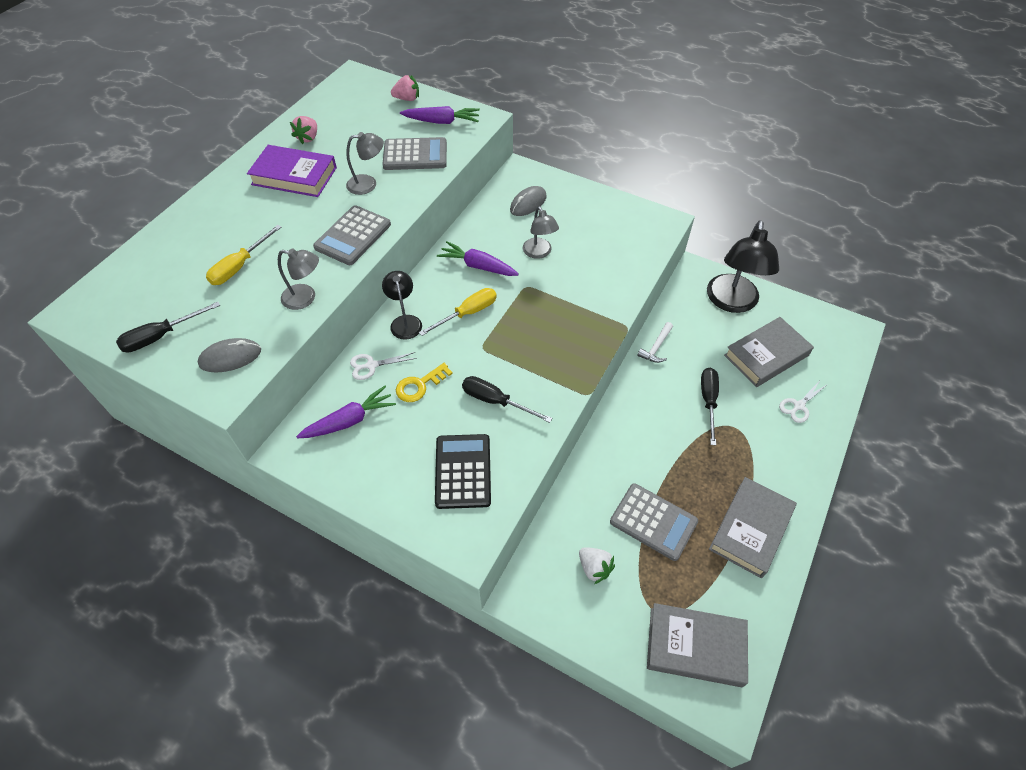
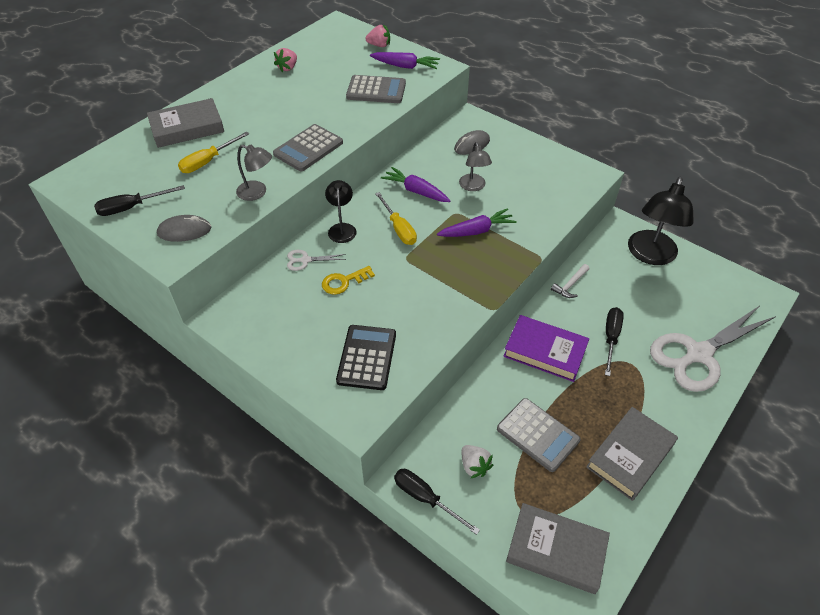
camera: 10 degrees right, 5 degrees down
purple book [247,145,337,197] -> purple book moved to [503,315,589,382]
purple carrot [296,386,396,438] -> purple carrot moved to [437,208,517,237]
grey lamp [346,132,384,195] -> none
yellow screwdriver [419,288,497,336] -> yellow screwdriver turned 90 degrees clockwise [375,192,417,245]
black screwdriver [462,376,552,423] -> black screwdriver moved to [394,469,480,535]
grey book [724,317,814,387] -> grey book moved to [147,98,224,148]
white scissors [779,381,828,423] -> white scissors [650,306,776,392], size x2.45

